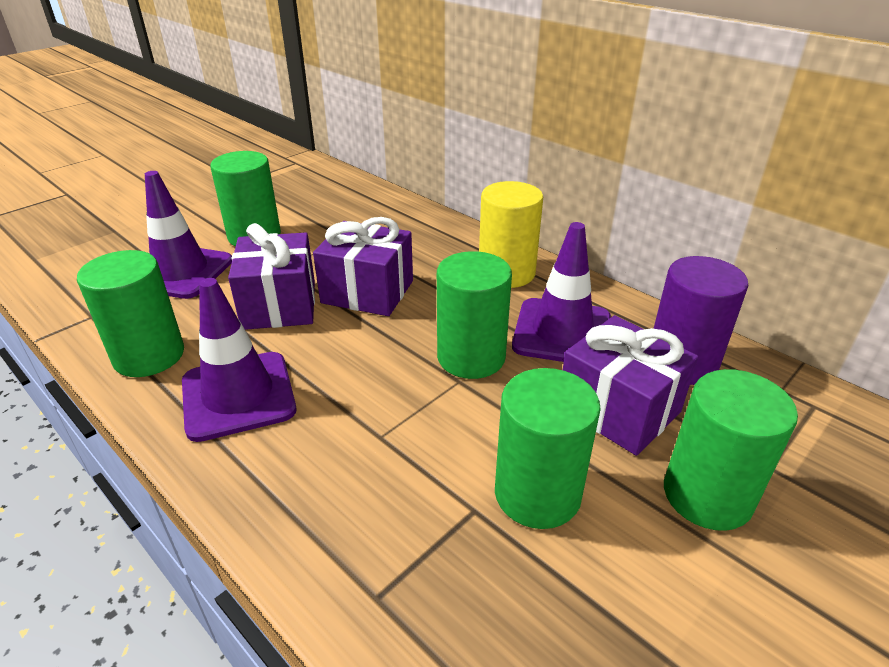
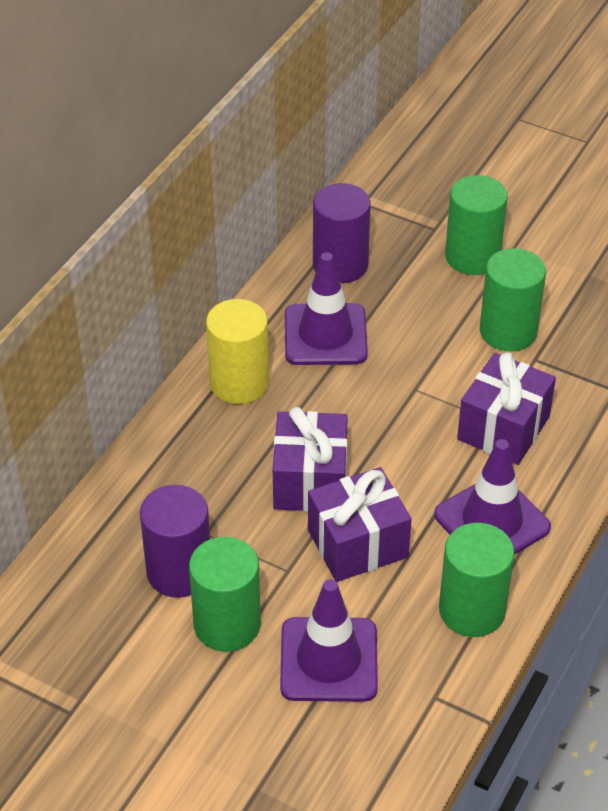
camera: 105 degrees left, 10 degrees up
green cylinder [437,251,512,379] -> none
purple gift [563,315,698,456] -> purple gift moved to [457,352,556,465]
none -> purple cylinder [140,485,210,598]

